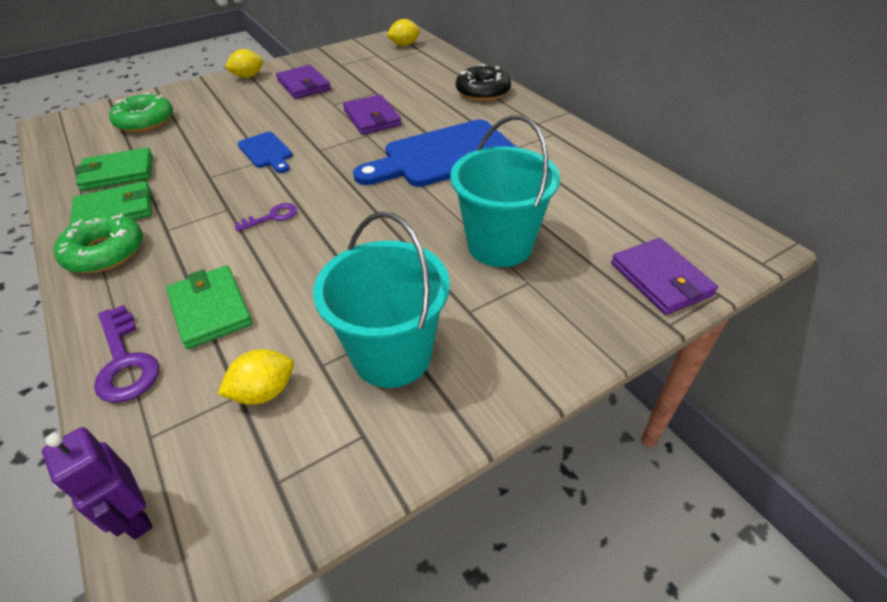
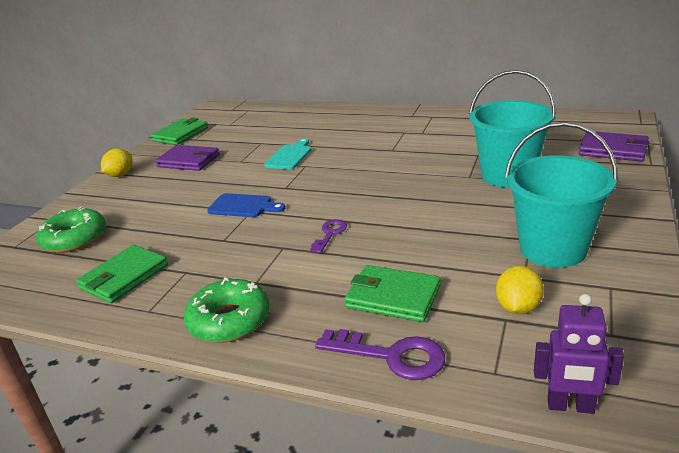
camera: 35 degrees left, 15 degrees down
green wallet [70,181,152,226] -> green wallet moved to [151,118,208,145]
purple wallet [343,95,402,135] -> turquoise cutting board [264,138,312,170]
blue cutting board [353,120,516,187] -> none
yellow lemon [387,19,420,46] -> none
black donut [456,64,511,101] -> none

